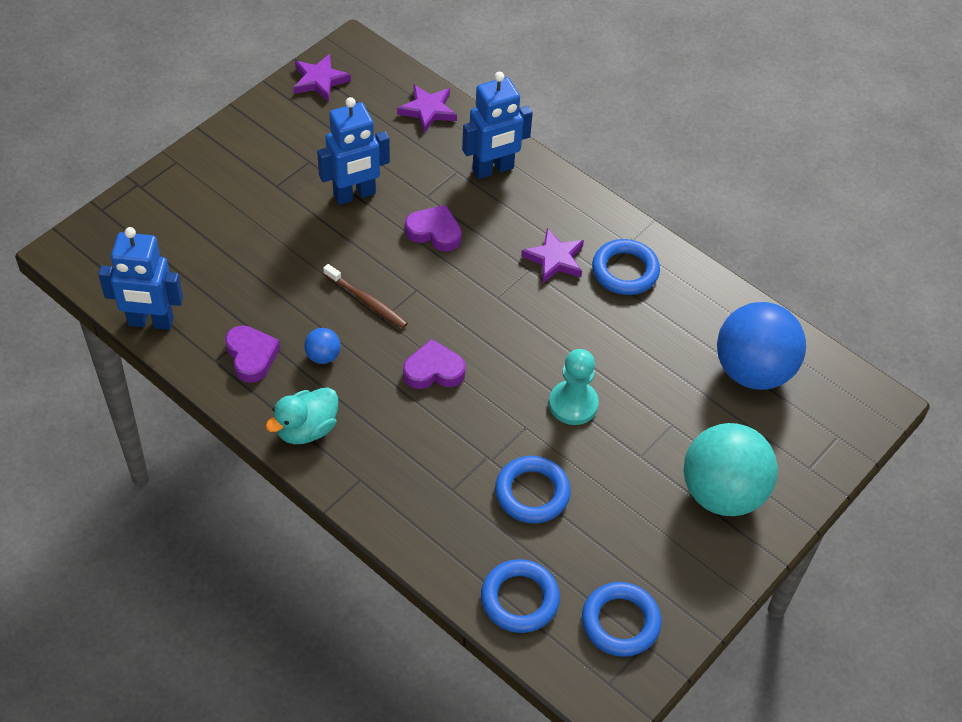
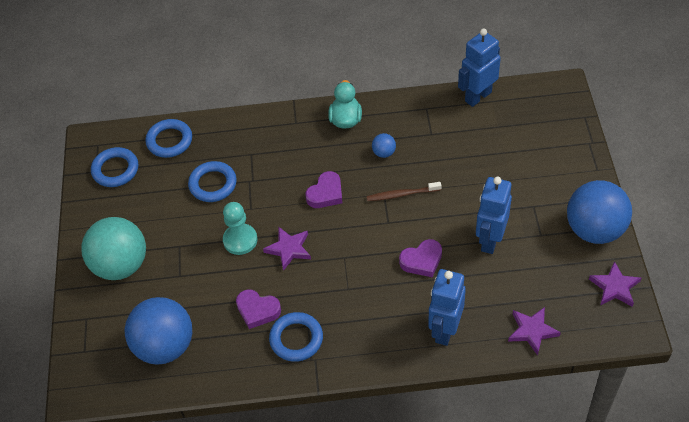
camera: 140 degrees right, 0 degrees up
purple heart [225,325,280,383] -> purple heart moved to [236,289,281,329]
purple star [521,228,584,283] -> purple star moved to [263,227,311,271]
none -> blue ball [567,180,632,244]

